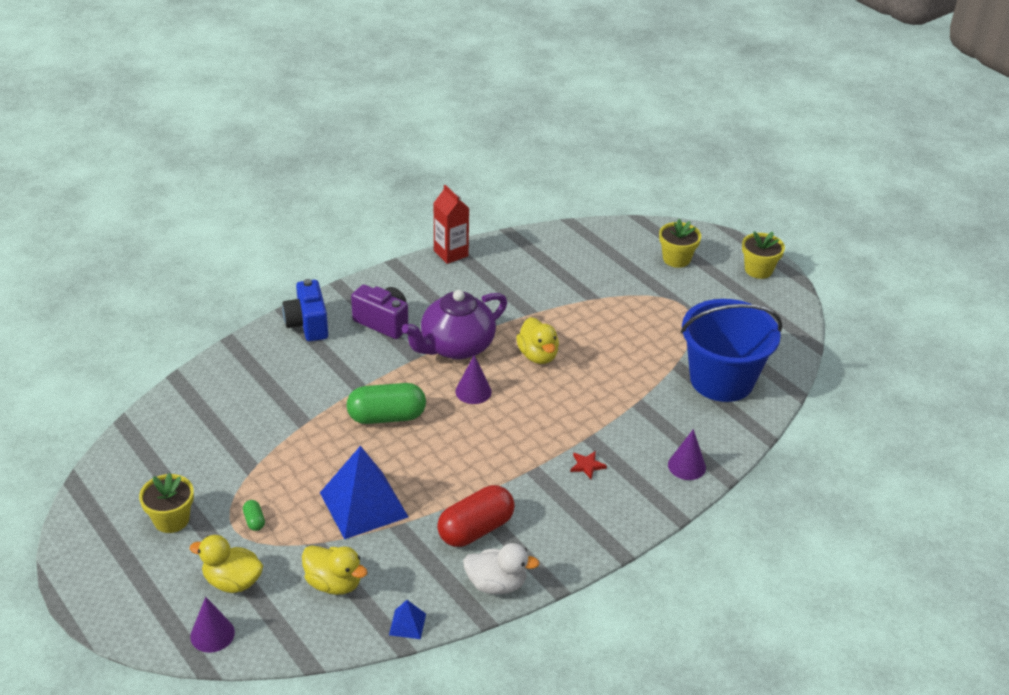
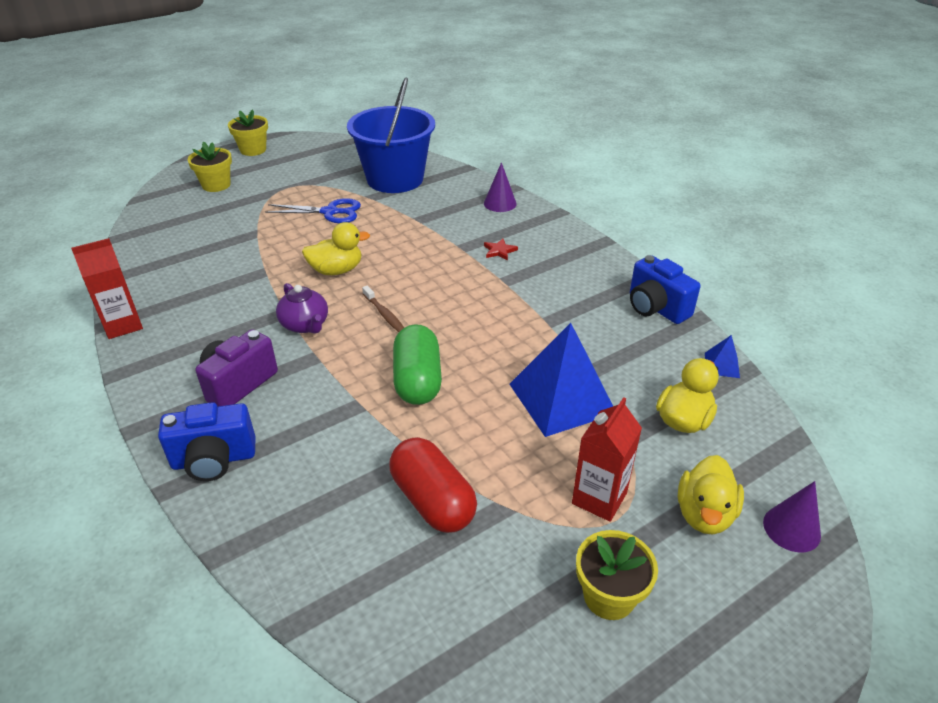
camera: 85 degrees left, 0 degrees up
green capsule [243,500,265,531] -> red carton [572,397,642,522]
purple teapot [402,290,507,360] -> purple teapot [276,283,328,334], size x0.58
red capsule [437,485,515,547] -> red capsule moved to [389,437,477,533]
purple cone [455,355,492,404] -> brown toothbrush [362,285,404,332]
white duck [463,543,540,594] -> blue camera [630,255,701,324]
none -> blue scissors [265,198,361,223]

